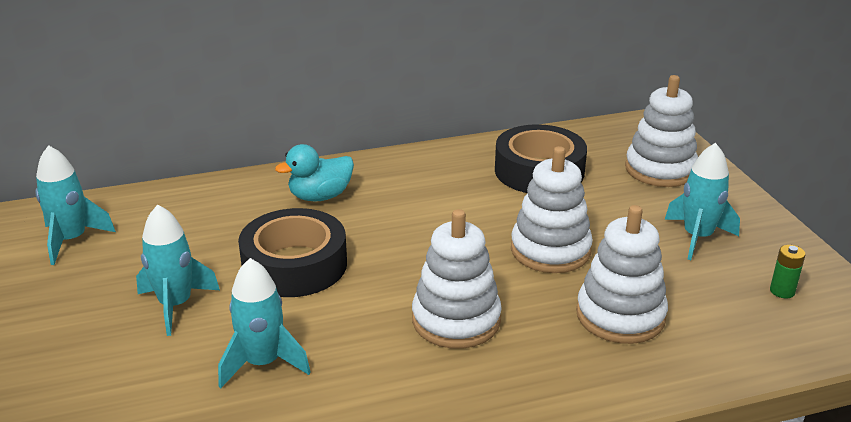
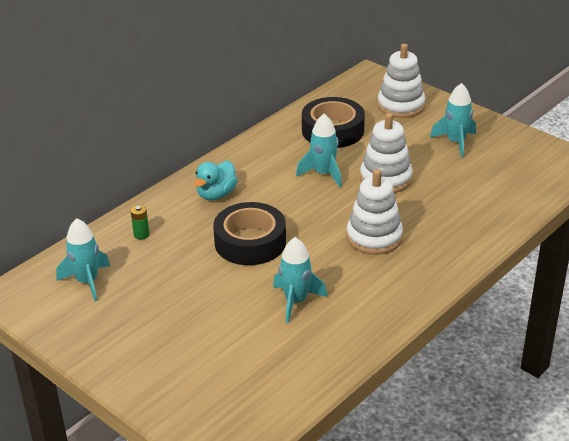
camera: 30 degrees left, 5 degrees up
turquoise rocket [136,205,220,336] -> turquoise rocket moved to [296,114,342,187]
white stacking toy [576,205,668,344] -> none
green battery [770,245,805,298] -> green battery moved to [131,205,149,240]

